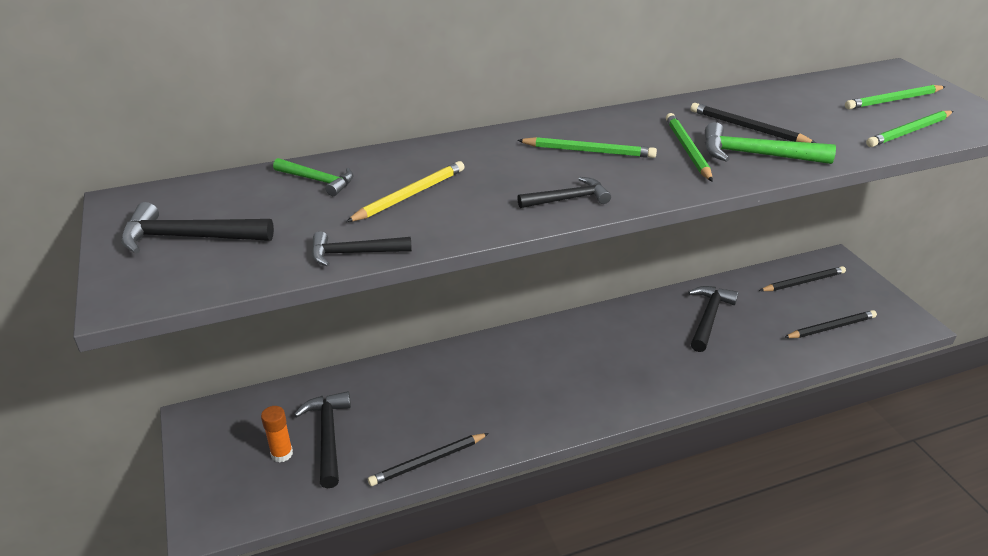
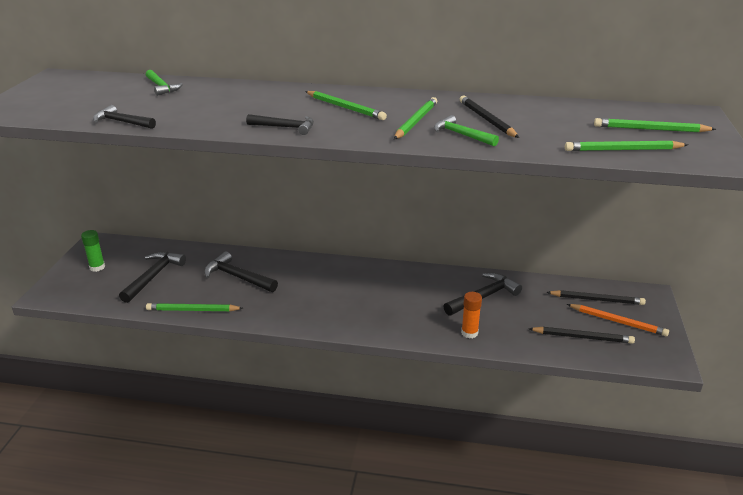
camera: 30 degrees right, 5 degrees down
black hammer [121,202,274,254] -> black hammer moved to [204,251,278,292]
orange glue stick [261,406,293,463] -> orange glue stick moved to [461,292,482,339]
yellow pencil [346,161,464,222] -> none
black pencil [368,433,489,486] -> green pencil [146,303,243,311]
green hammer [705,122,836,164] -> green hammer [434,115,499,146], size x0.66
none -> green glue stick [81,230,105,272]
none -> orange pencil [567,304,669,336]

